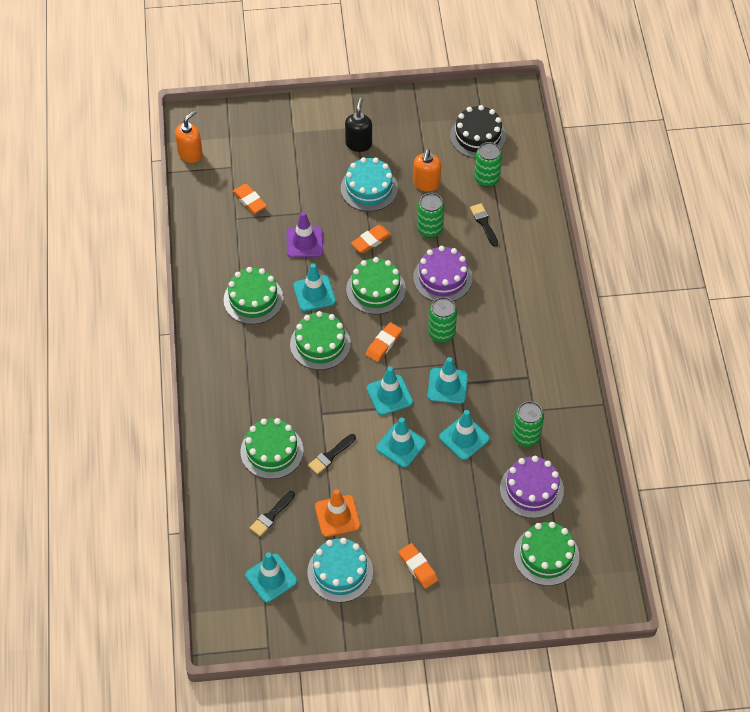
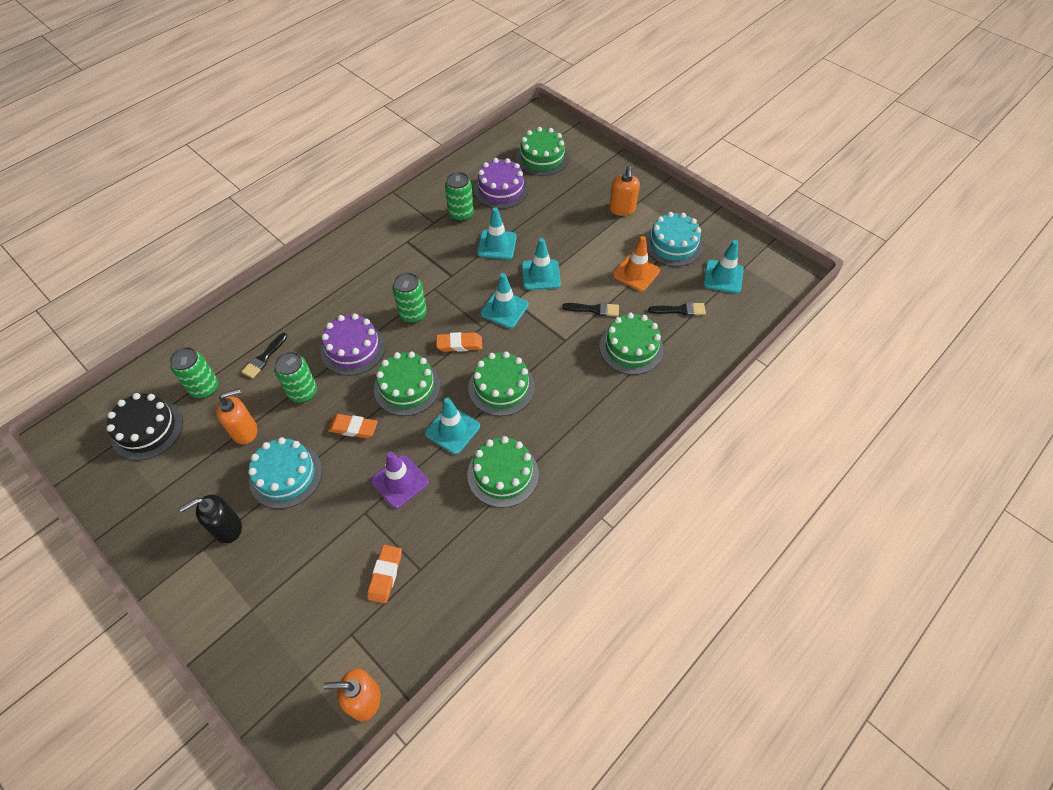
camera: 130 degrees left, 0 degrees up
orange eraser [399,543,438,589] -> orange soap dispenser [609,166,640,216]
turquoise traffic cone [428,357,468,404] -> none

